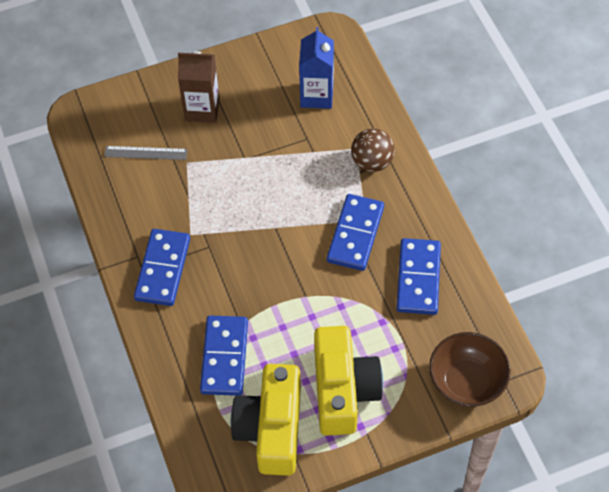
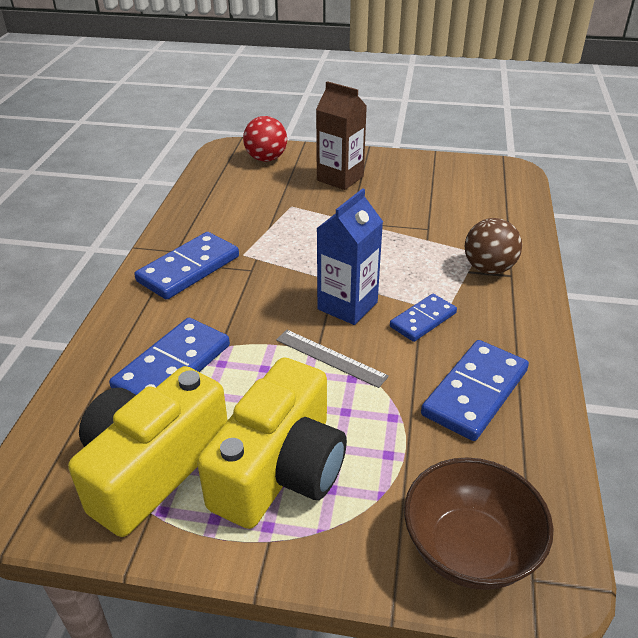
camera: 30 degrees right, 20 degrees down
grey ruler [104,146,187,160] -> grey ruler moved to [276,330,389,388]
blue carton [299,27,334,109] -> blue carton moved to [316,188,383,325]
blue domino [327,194,384,271] -> blue domino [390,294,457,342], size x0.62
none -> red ball [243,116,287,162]

